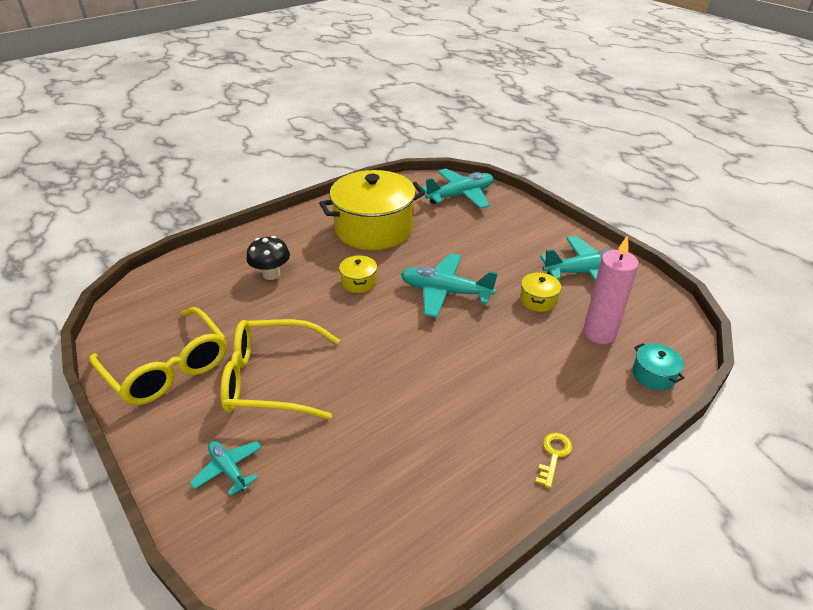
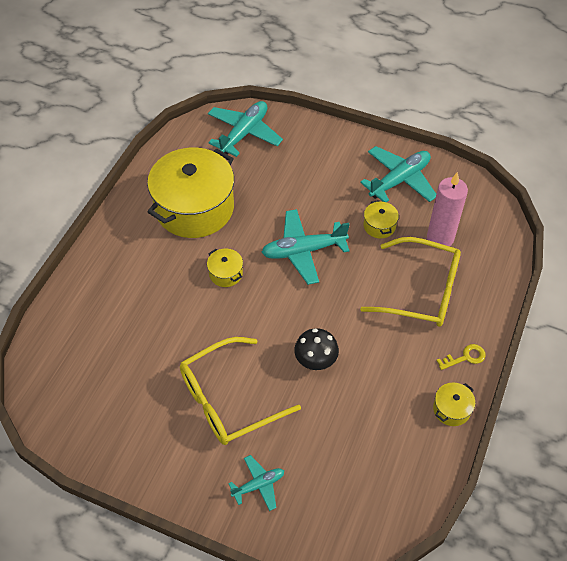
camera: 30 degrees left, 15 degrees up
yellow glasses [89,307,227,405] -> yellow glasses moved to [360,237,461,327]
turquoise plane [190,441,262,496] -> turquoise plane turned 135 degrees clockwise [228,455,284,511]
black mushroom [246,236,290,280] -> black mushroom moved to [294,328,339,370]
yellow key [535,432,572,488] -> yellow key turned 75 degrees clockwise [437,344,486,370]
turquoise pot [632,343,685,391] -> none
none -> yellow pot [433,383,475,426]

